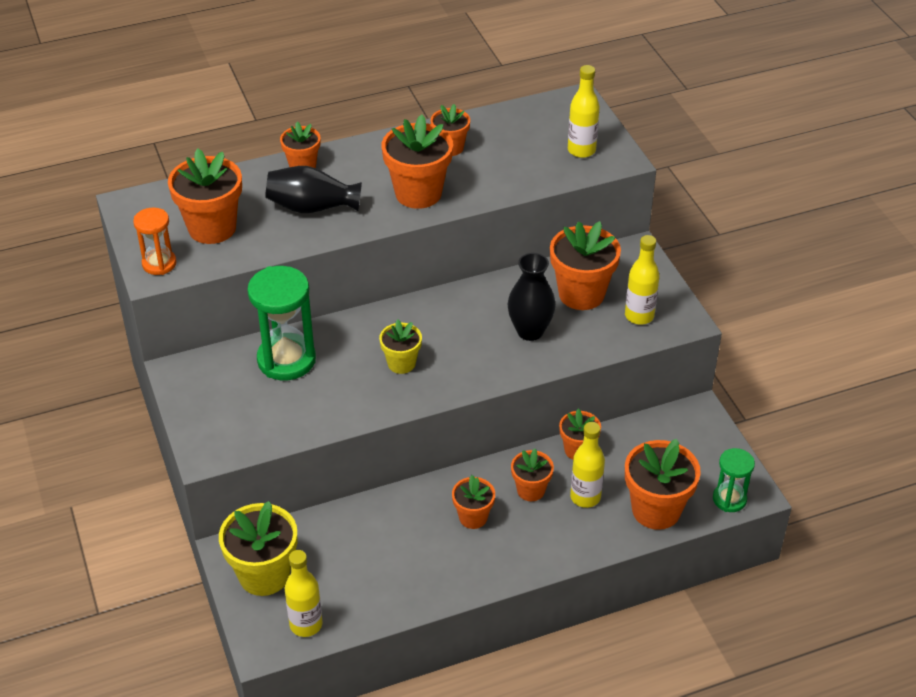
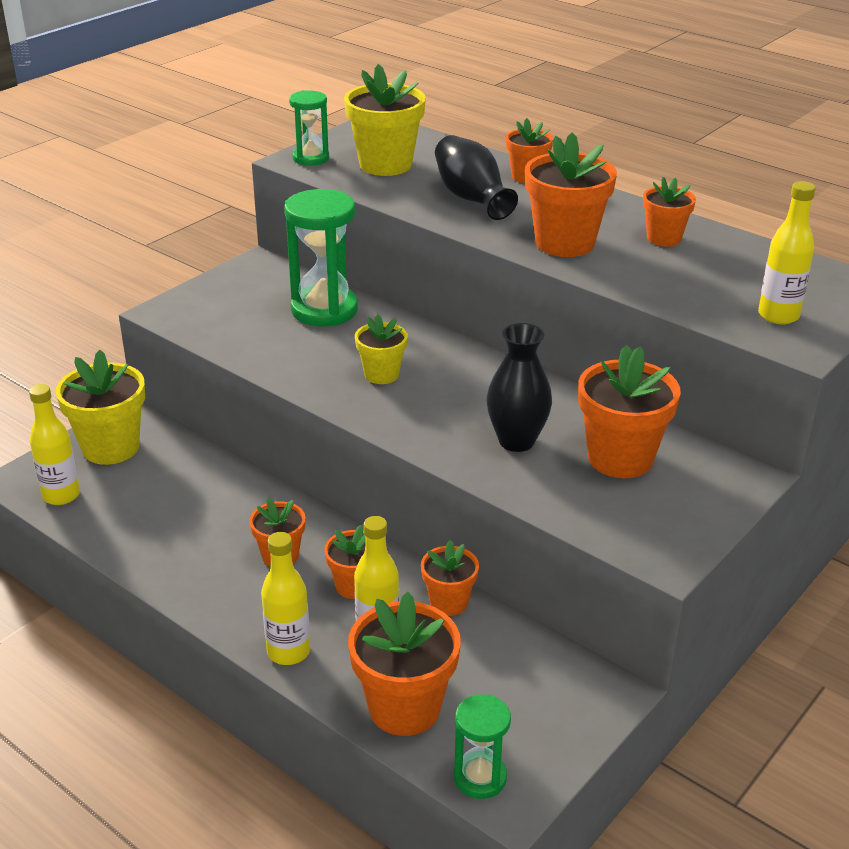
camera: 60 degrees right, 10 degrees down
orange hourglass [133,208,177,275] -> green hourglass [289,90,329,166]
orange flower pot [168,149,242,244] -> yellow flower pot [344,64,426,176]
yellow bottle [625,235,660,325] -> yellow bottle moved to [261,532,310,665]

